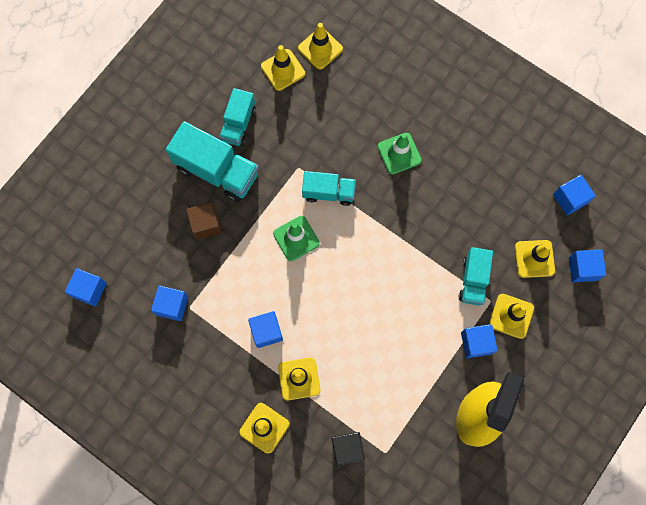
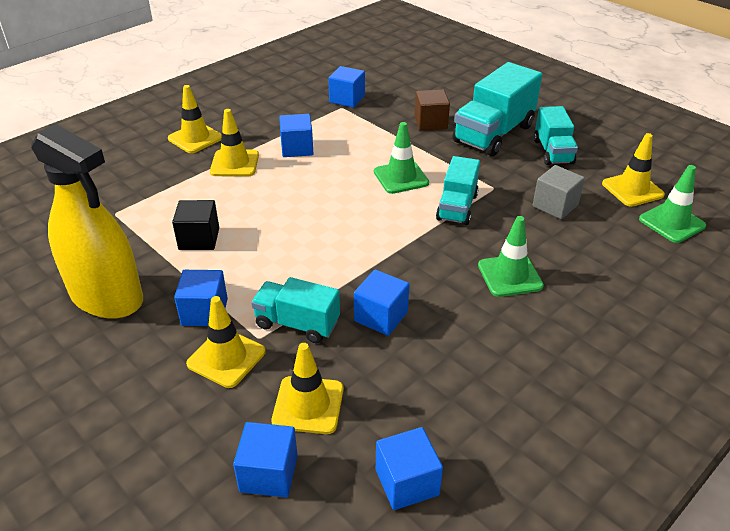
camera: 100 degrees right, 35 degrees down
blue cube [65,268,107,306] -> blue cube moved to [354,269,410,336]
turquoise truck [219,88,256,146] -> turquoise truck turned 120 degrees counterclockwise [534,106,578,165]
yellow traffic cone [298,23,343,70] -> green traffic cone [639,165,706,243]
black cube [332,432,365,466] -> black cube moved to [172,200,219,250]
none -> grey cube [533,165,585,219]

